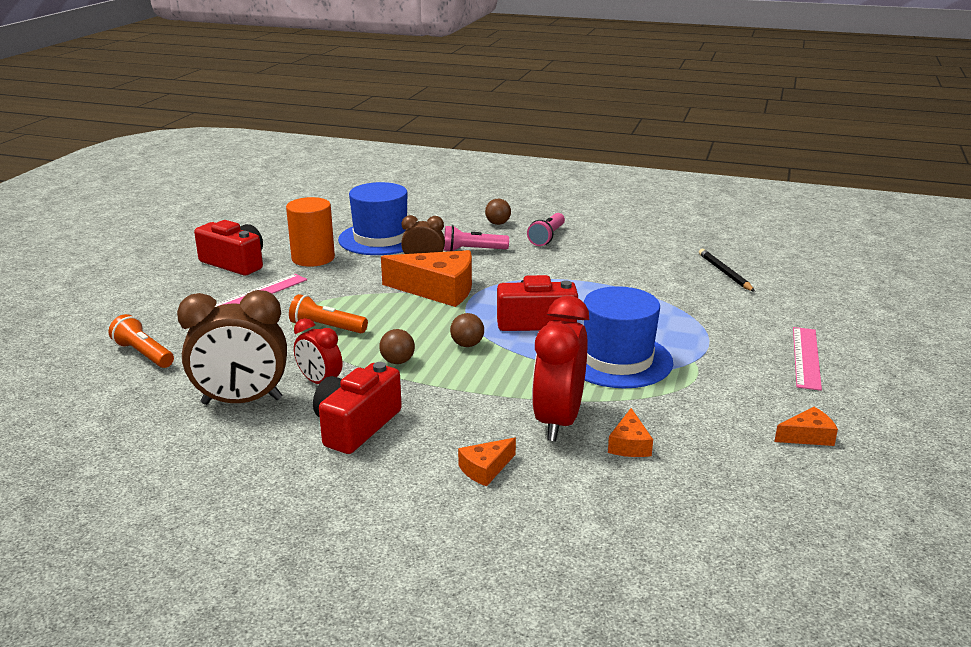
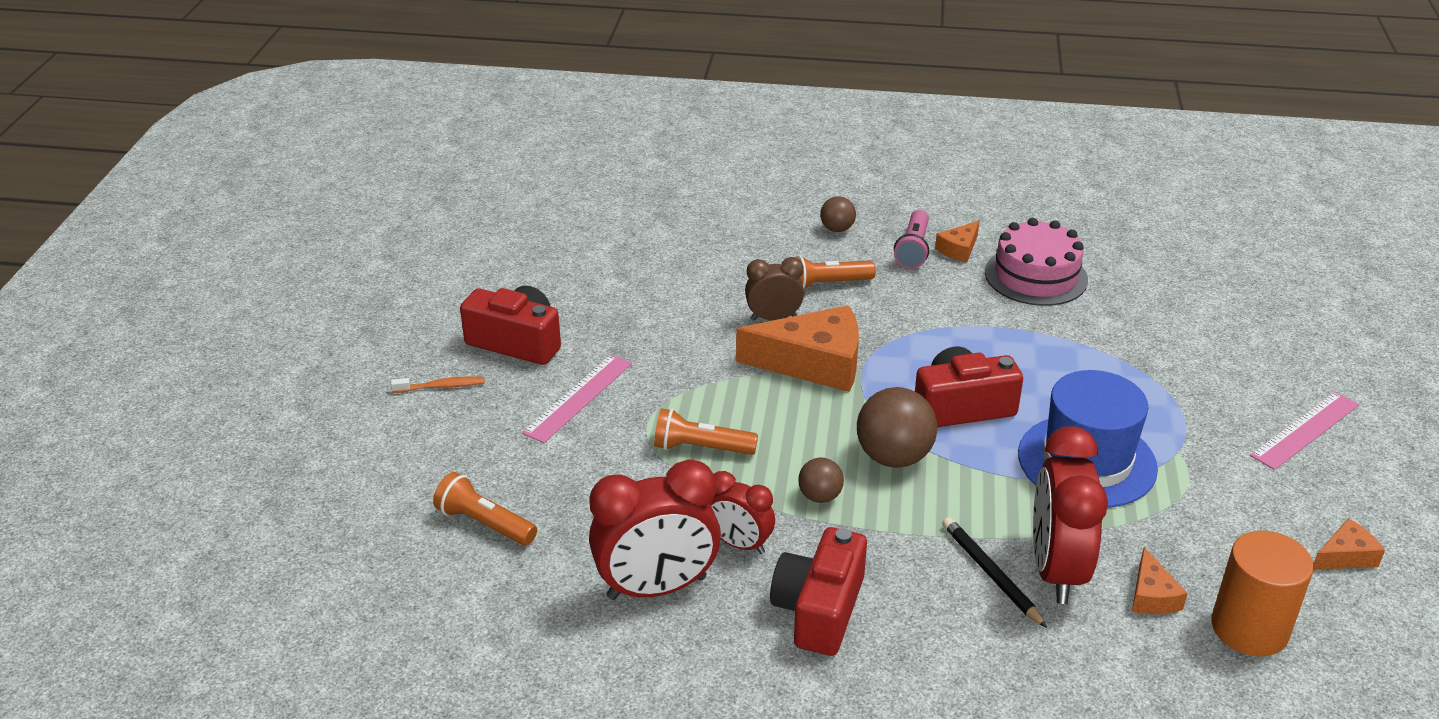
camera: 10 degrees left, 10 degrees up
brown clock [177,290,287,405] -> red clock [589,459,721,600]
orange cylinder [286,197,335,267] -> orange cylinder moved to [1211,531,1314,656]
blue hat [338,182,407,255] -> none
pink flashlight [444,225,509,251] -> orange flashlight [795,255,876,289]
brown ball [450,313,484,347] -> brown ball [857,387,937,468], size x1.82
orange cheese [458,438,516,487] -> orange cheese moved to [935,221,980,263]
black pencil [699,249,755,292] -> black pencil moved to [942,517,1047,628]
pink ruler [793,327,822,391] -> pink ruler turned 45 degrees clockwise [1250,392,1359,470]
none -> orange toothbrush [391,376,485,393]
none -> pink cake [985,218,1088,306]

